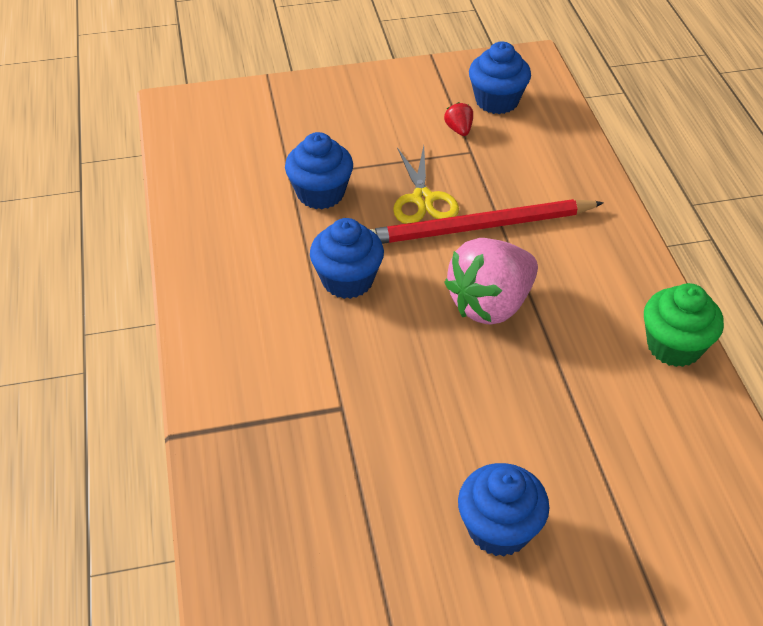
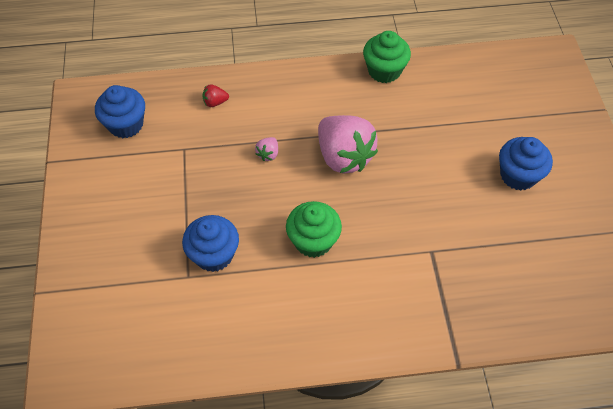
camera: 85 degrees left, 10 degrees up
blue cupcake [310,218,384,299] -> green cupcake [286,201,342,258]
red pencil [370,199,604,244] -> pink strawberry [255,137,278,161]
yellow scissors [393,146,459,224] -> none
red strawberry [444,102,473,136] -> red strawberry moved to [202,84,229,107]

